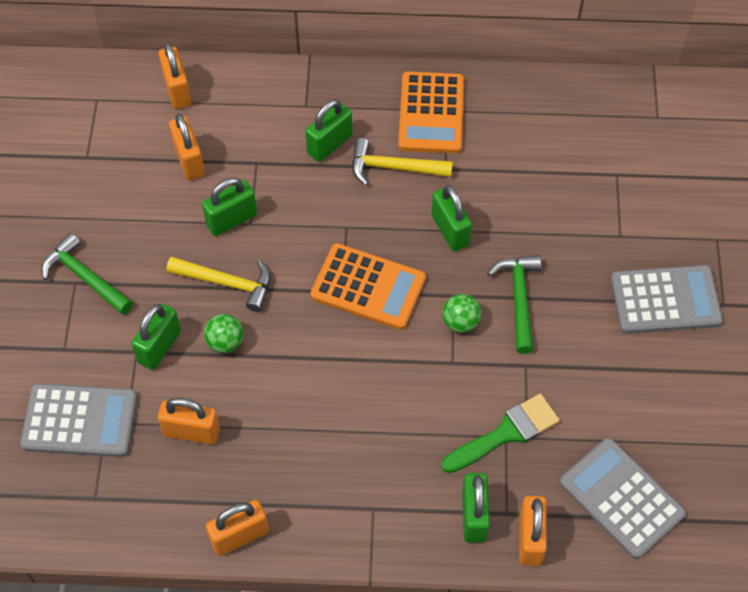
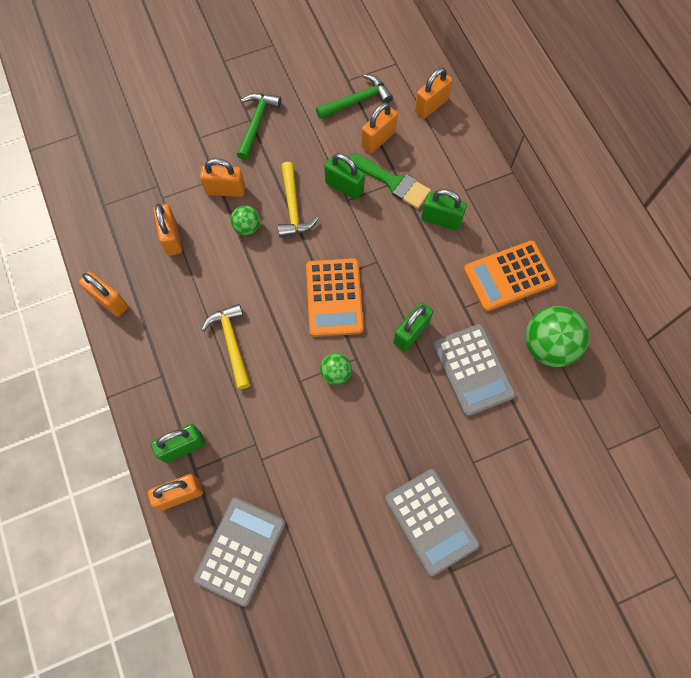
camera: 65 degrees right, 10 degrees up
grey calculator [20,384,137,457] -> grey calculator moved to [433,324,516,416]
green padlock [131,303,181,370] -> orange padlock [200,158,245,197]
yellow hammer [352,138,453,186] -> yellow hammer moved to [201,304,251,390]
green brush [441,394,560,473] -> green brush moved to [349,153,431,209]
green hammer [487,255,541,354] -> green hammer moved to [316,74,393,119]
none -> green ball [525,306,589,367]

